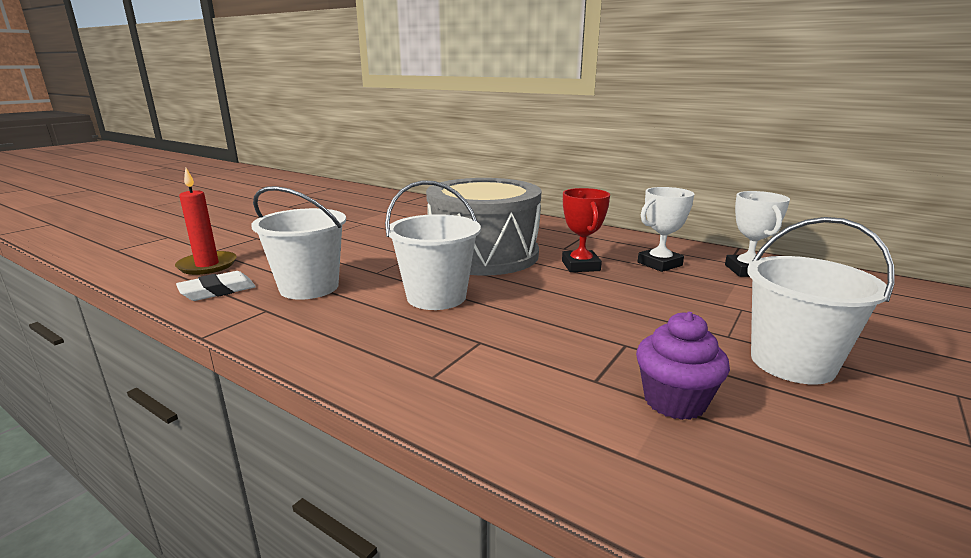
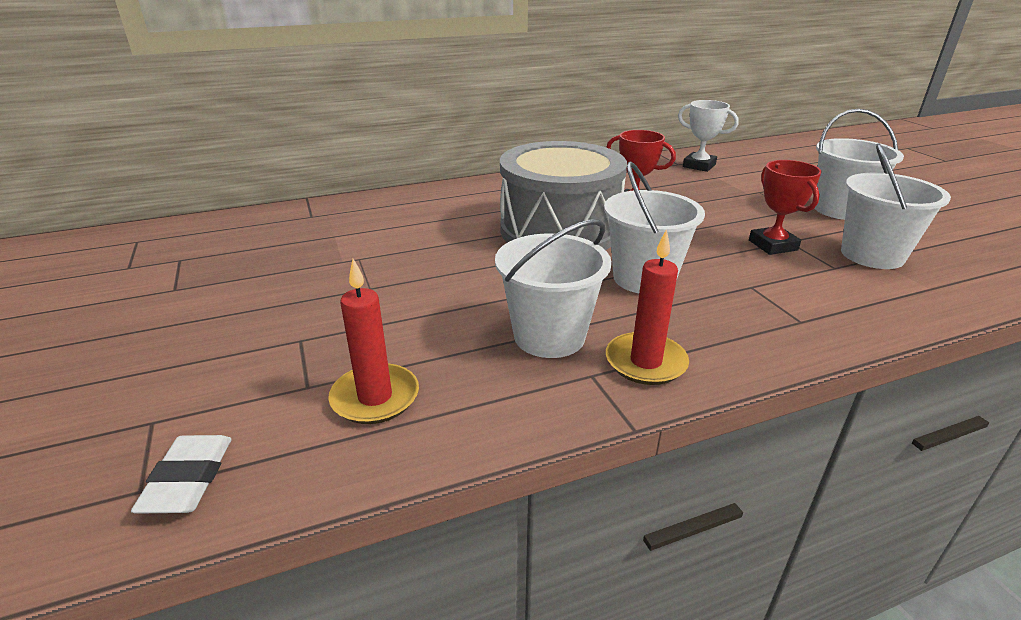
camera: 55 degrees left, 10 degrees up
white eraser [176,271,256,301] -> white eraser moved to [131,435,232,513]
purple cupcake [636,312,730,420] -> white bucket [841,143,951,269]
white trophy [638,187,694,272] -> none
none -> red candle [606,229,689,385]
none -> red trophy [749,160,822,255]

